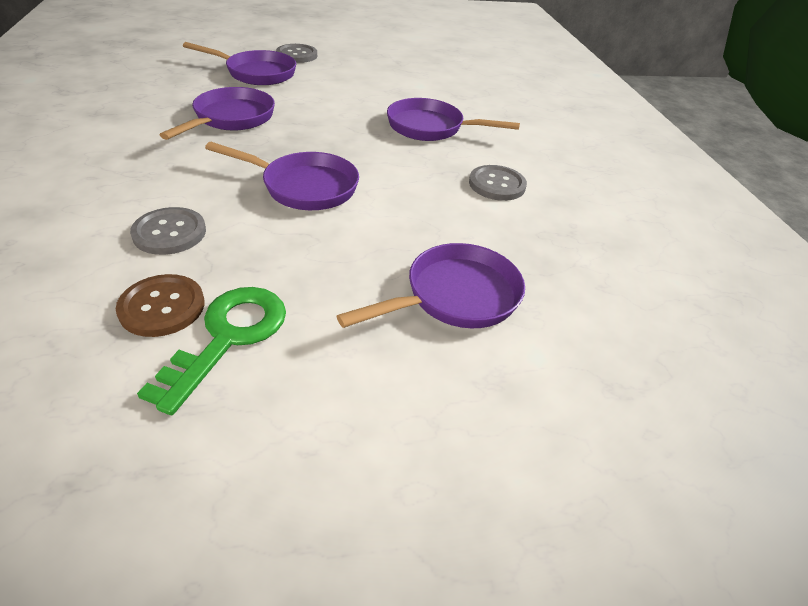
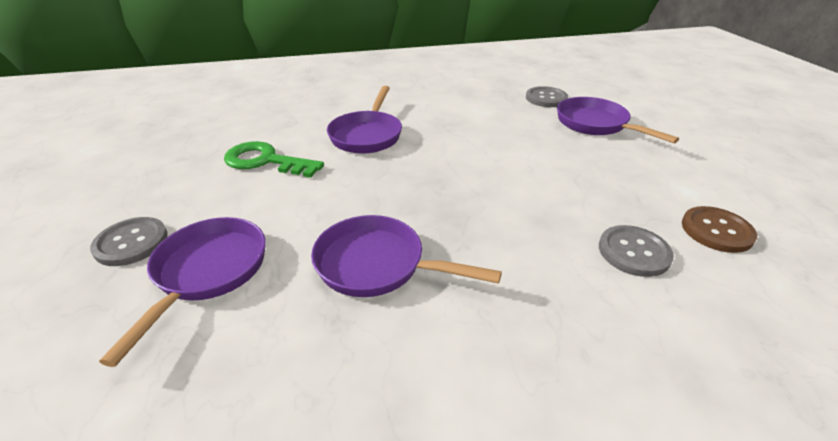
camera: 90 degrees left, 5 degrees down
green key [137,287,286,415] -> green key moved to [224,141,324,178]
purple pan [205,142,359,210] -> none
grey button [469,165,527,201] -> grey button moved to [526,86,568,107]

